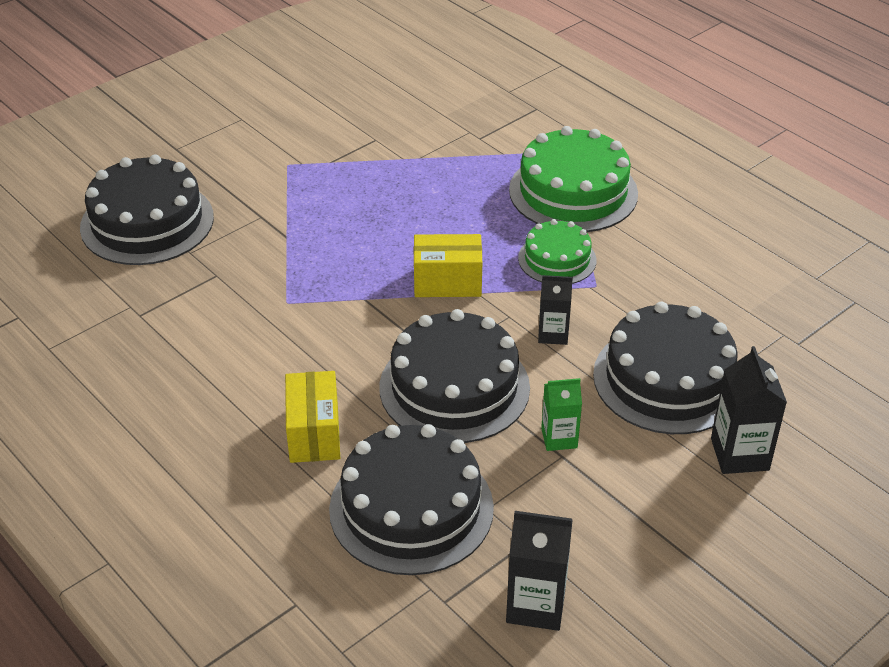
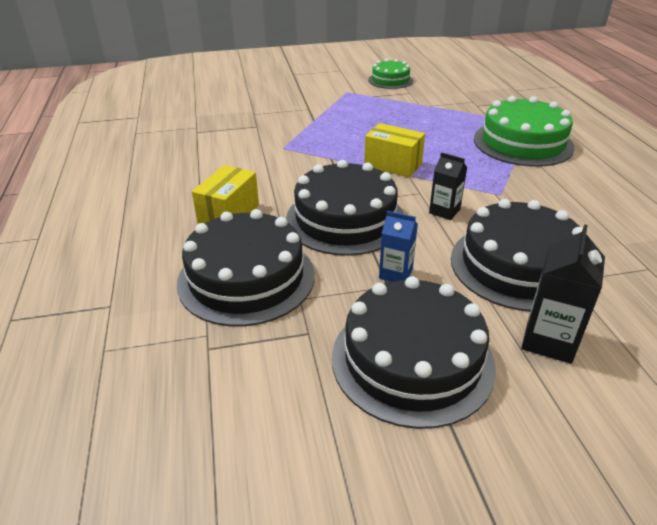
camera: 30 degrees right, 5 degrees down
black cake [80,154,214,265] -> black cake moved to [332,276,496,429]
black carton [506,511,573,631] -> none
green cake [518,219,597,284] -> green cake moved to [368,59,413,89]
green carton [541,378,582,451] -> blue carton [379,211,418,282]

